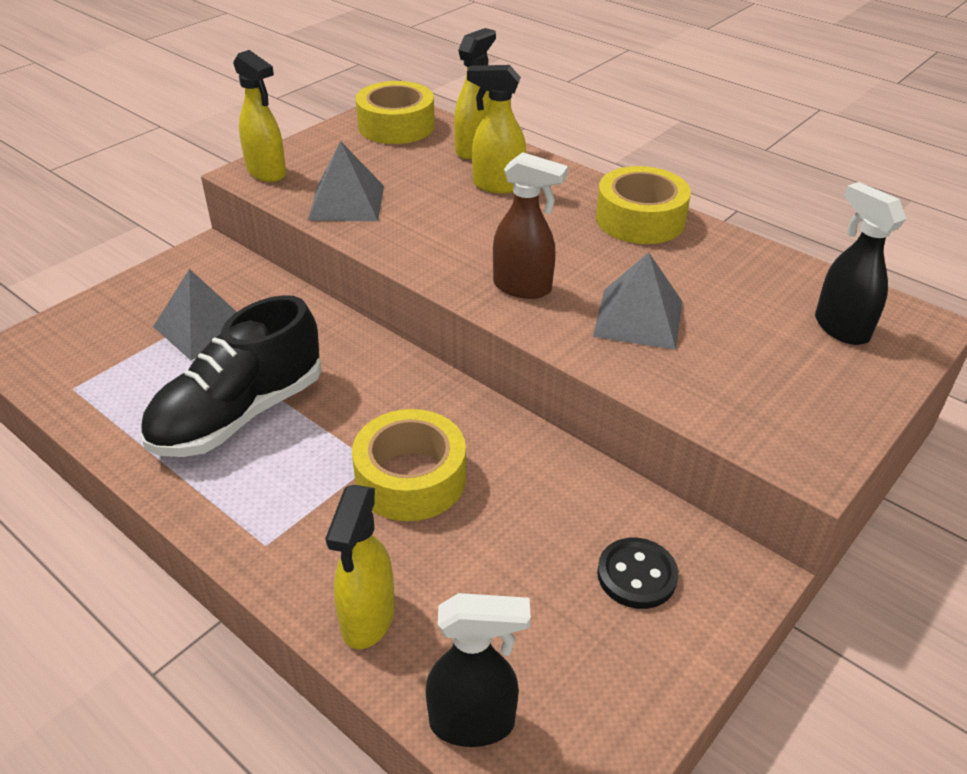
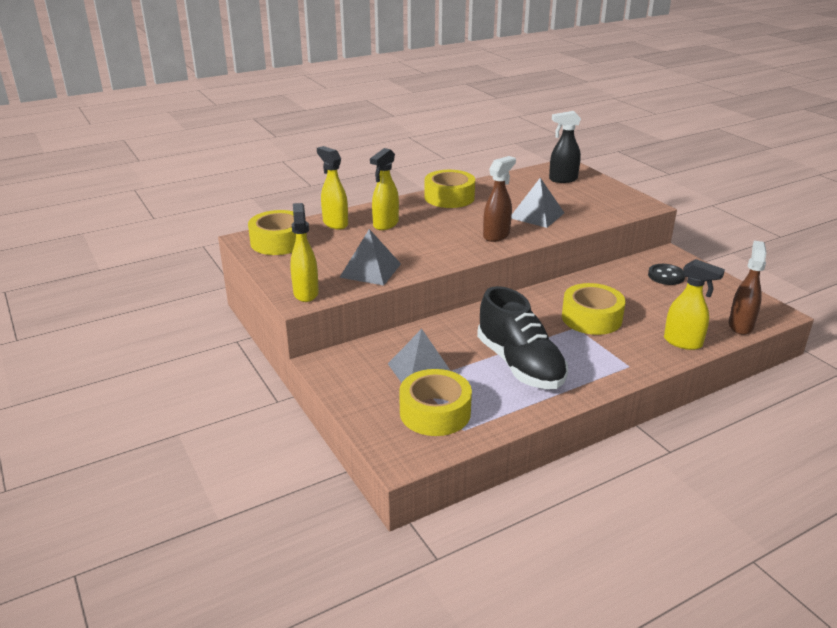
camera: 70 degrees left, 10 degrees down
yellow spray bottle [233,50,286,182] -> yellow spray bottle turned 75 degrees counterclockwise [290,203,319,302]
black spray bottle [425,593,531,747] -> brown spray bottle [729,241,767,335]
none -> yellow tape [399,369,472,436]

